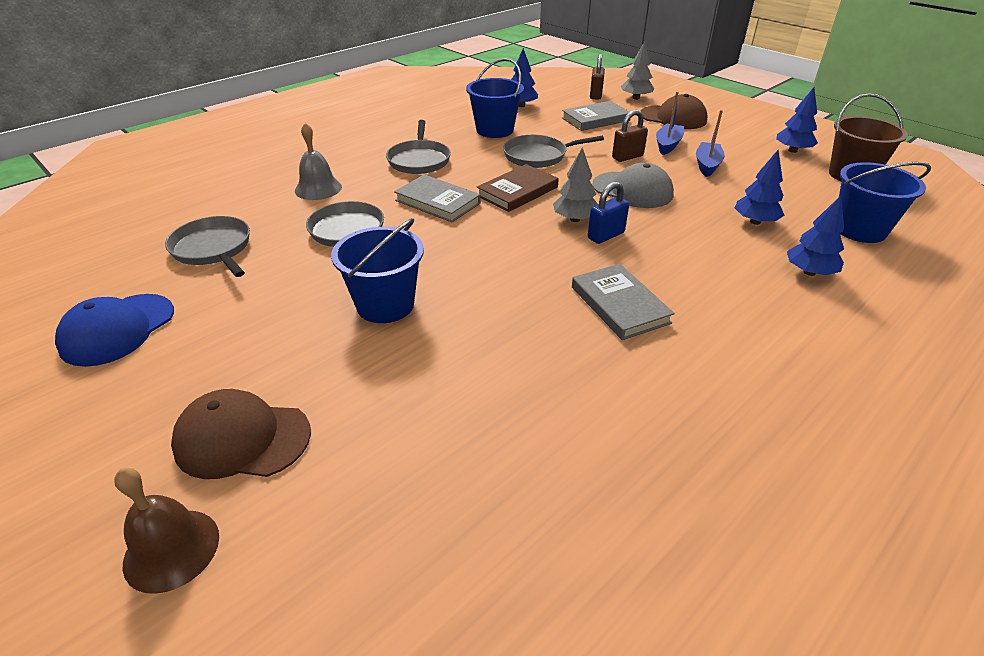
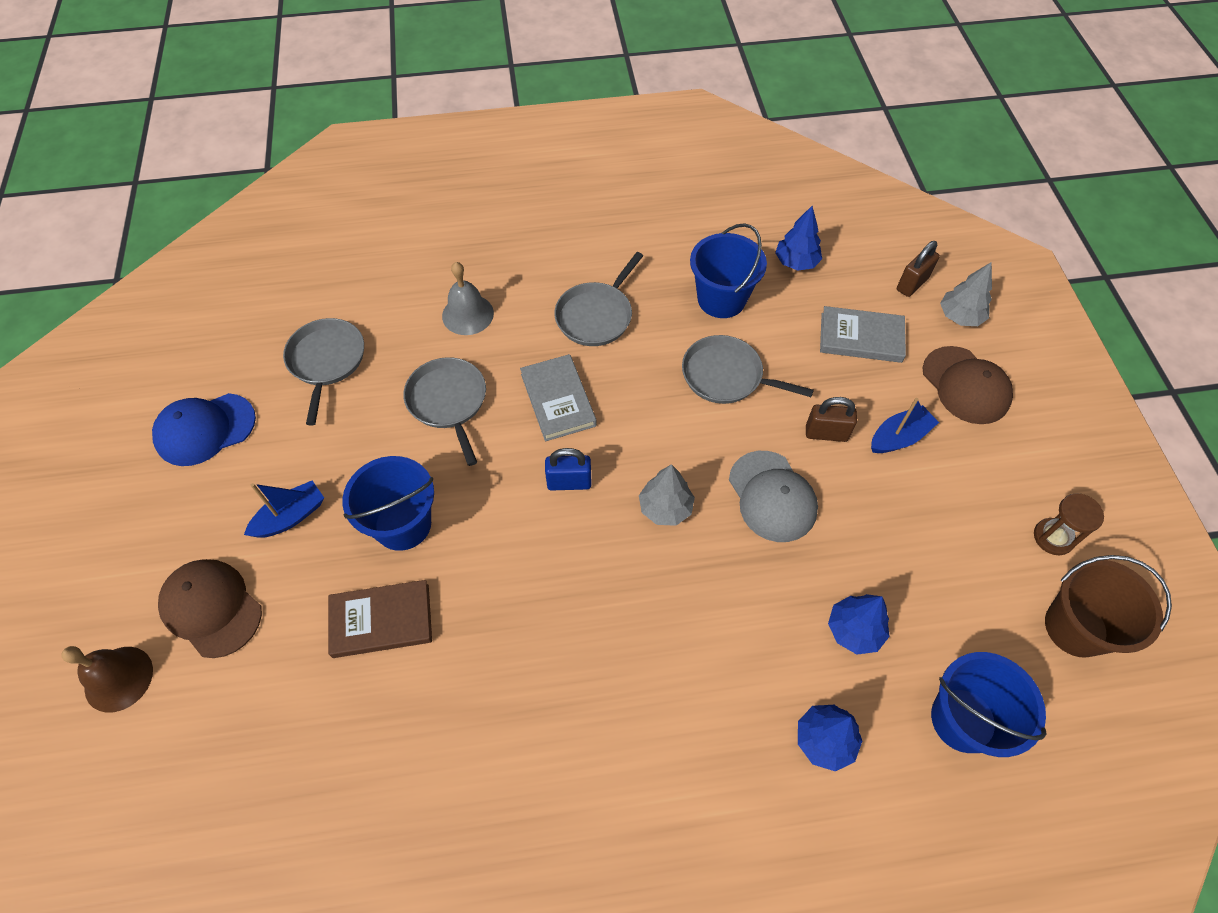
camera: 35 degrees right, 20 degrees up
brown book [477,164,559,212] -> brown book moved to [328,580,432,658]
grey book [572,264,675,340] -> none
blue padlock [588,182,629,244] -> blue padlock moved to [545,448,592,491]
blue boat [696,110,725,177] -> blue boat moved to [244,481,324,538]
blue tree [776,87,818,153] -> brown hourglass [1034,493,1104,555]

